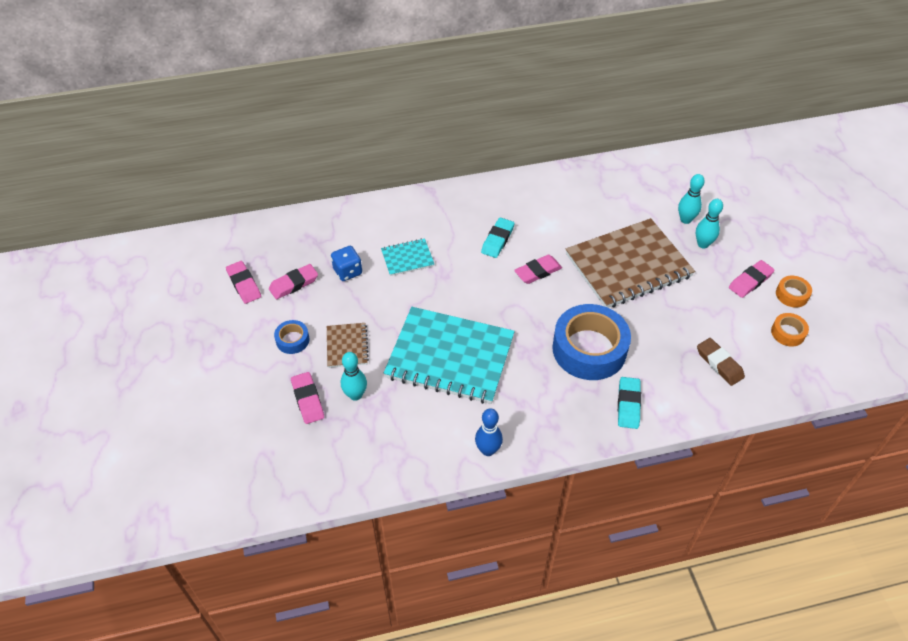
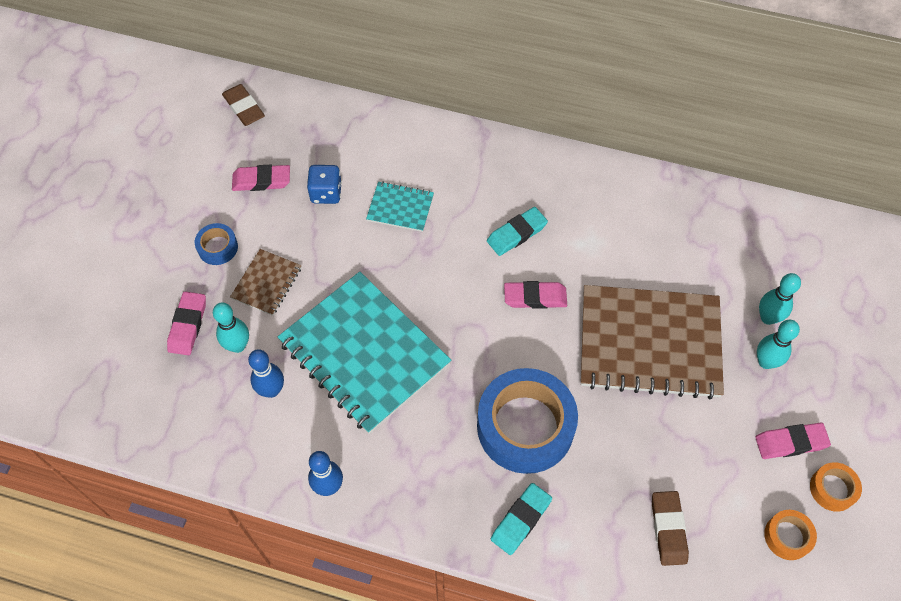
camera: 30 degrees right, 10 degrees up
pink eraser [226,261,261,304] -> none
none -> brown eraser [222,84,265,126]
none -> blue bowling pin [248,349,284,398]

